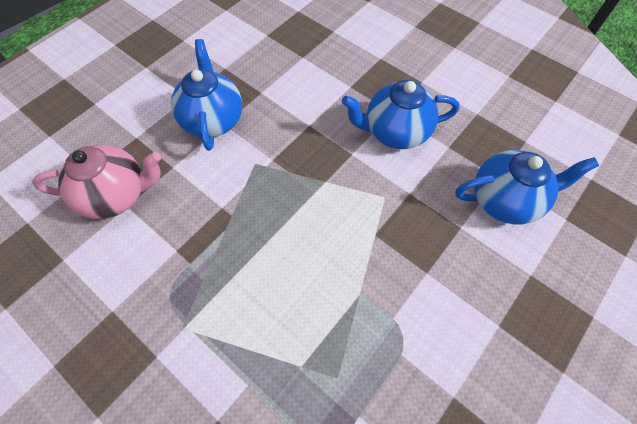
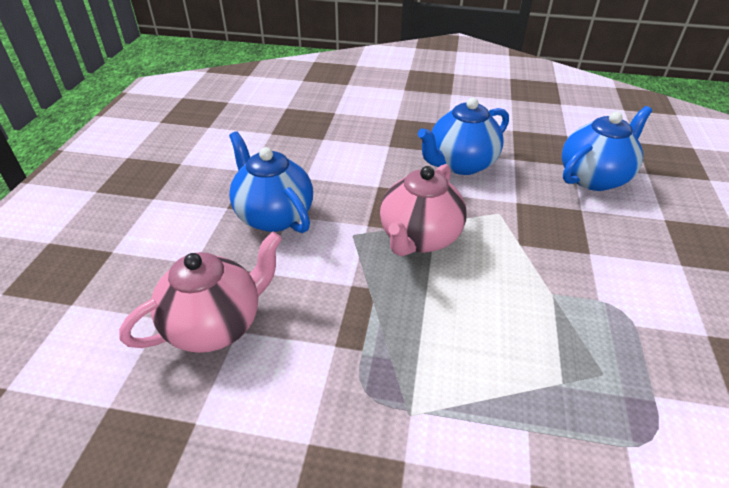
camera: 30 degrees left, 20 degrees down
none -> pink teapot [380,164,467,256]

